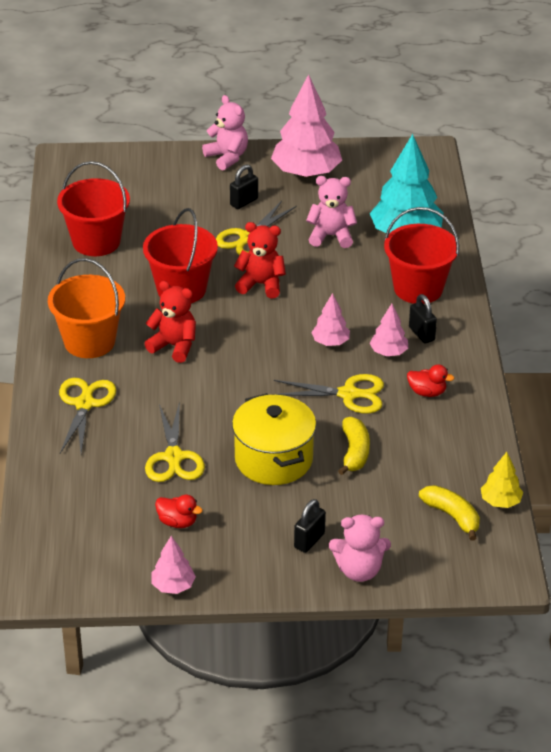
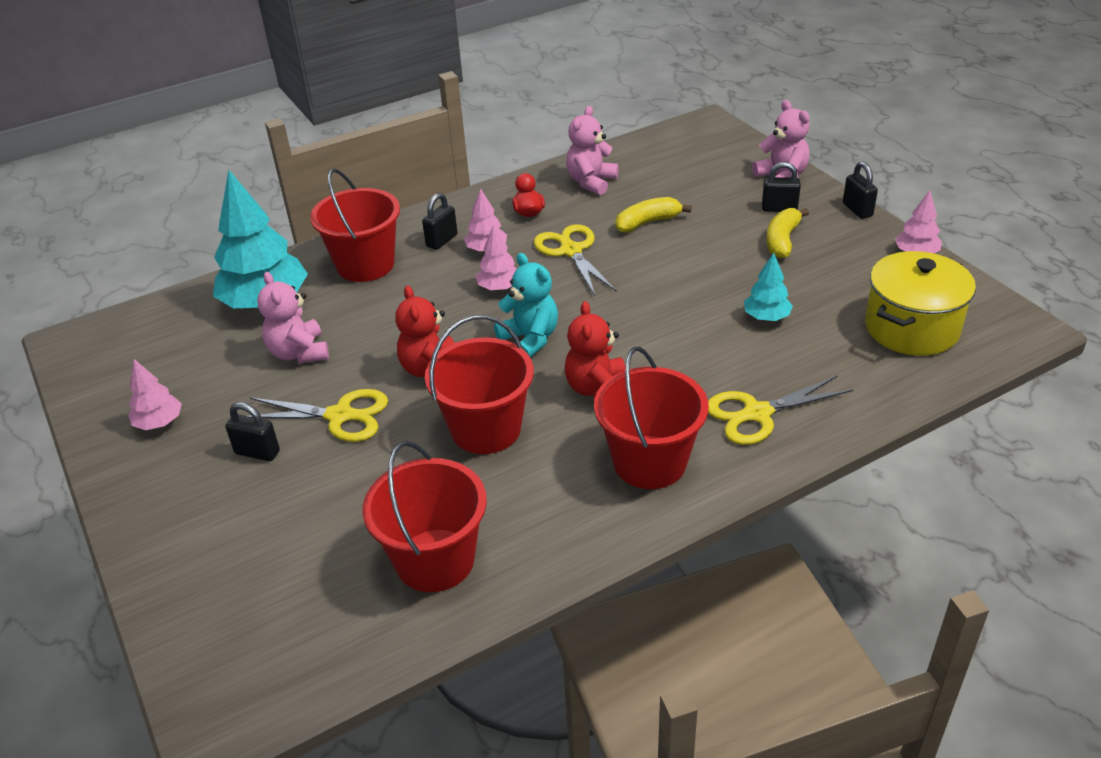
camera: 115 degrees left, 0 degrees up
orange bucket [48,258,125,358] -> red bucket [594,347,709,489]
yellow scissors [145,402,205,482] -> turquoise tree [744,253,793,321]
red duck [155,495,203,528] -> none
pink teddy bear [202,95,248,171] -> pink teddy bear moved to [566,106,619,195]
yellow pot [232,393,316,485] -> yellow pot moved to [865,251,976,356]
pink tree [271,74,342,178] -> pink tree [128,359,182,430], size x0.49
yellow banana [419,485,480,541] -> yellow banana moved to [767,208,809,258]
yellow tree [481,452,523,508] -> none
none -> turquoise teddy bear [494,253,558,358]
none -> black padlock [843,162,878,219]

